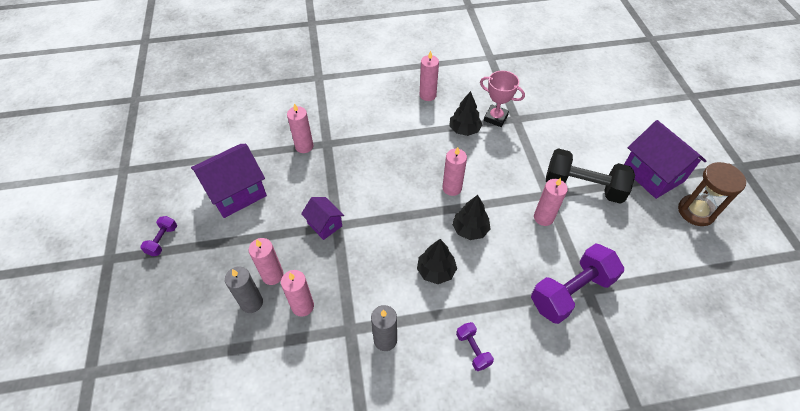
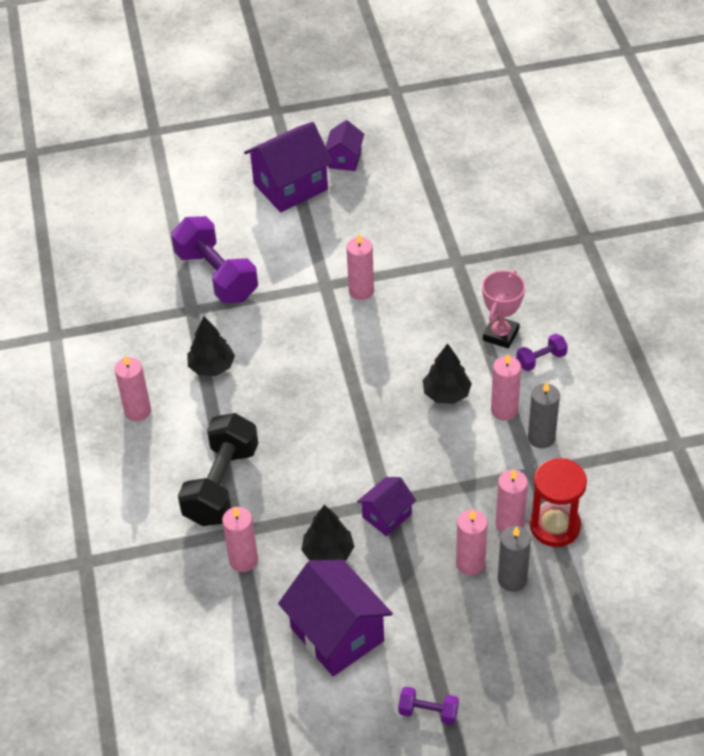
camera: 90 degrees left, 5 degrees down
pink candle [443,147,467,196] -> pink candle moved to [491,354,521,421]
black tree [452,195,490,240] -> black tree moved to [301,505,355,561]
pink trophy [480,71,525,127] -> pink trophy moved to [482,270,525,349]
purple dumbbell [531,243,624,324] -> purple dumbbell moved to [171,216,258,303]
black dumbbell [546,148,635,204] -> black dumbbell moved to [178,413,258,526]
brown hourglass [678,162,746,226] -> purple house [325,120,364,171]
none -> red hourglass [530,458,587,547]

